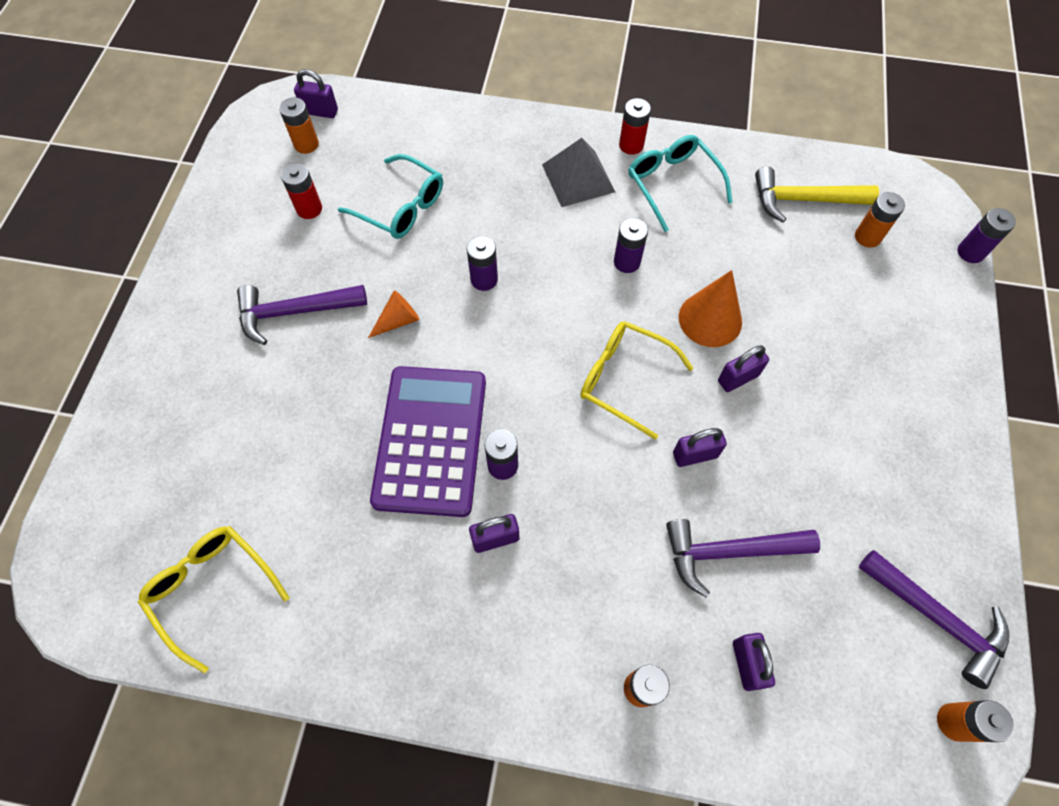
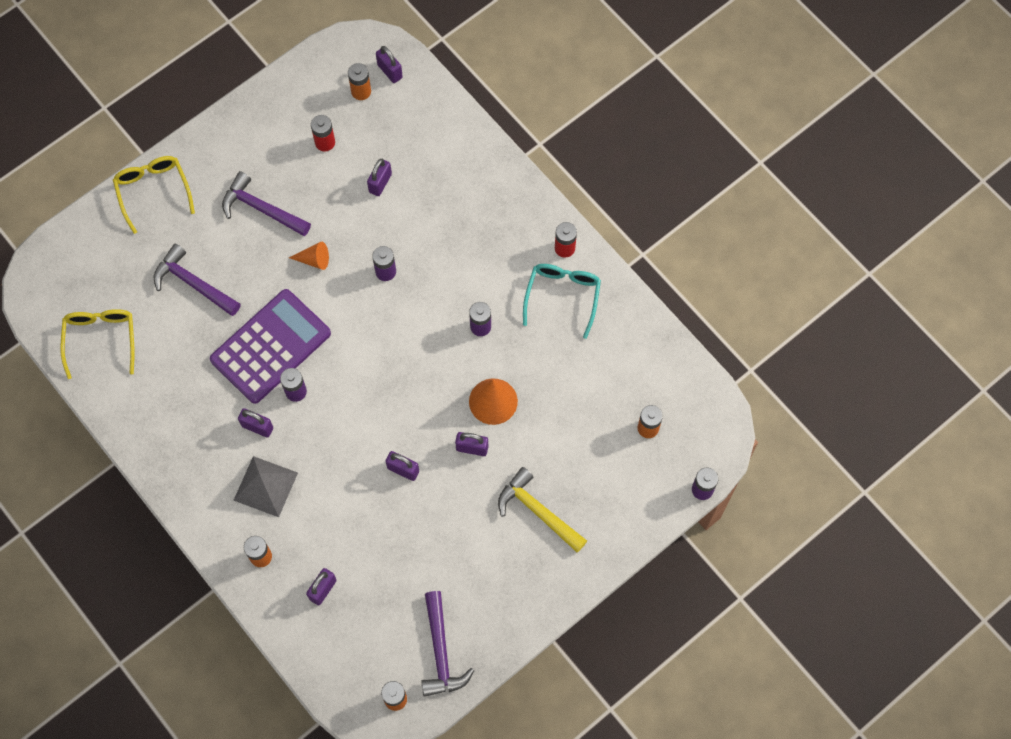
camera: 40 degrees right, 5 degrees up
turquoise glasses [338,154,443,239] -> purple padlock [367,159,392,196]
grey pyramid [542,138,615,207] -> grey pyramid moved to [233,456,298,517]
yellow glasses [580,321,694,440] -> yellow glasses moved to [113,156,195,234]
purple hammer [666,519,820,597] -> purple hammer moved to [154,244,241,316]
yellow hammer [755,167,879,222] -> yellow hammer moved to [498,467,587,553]

